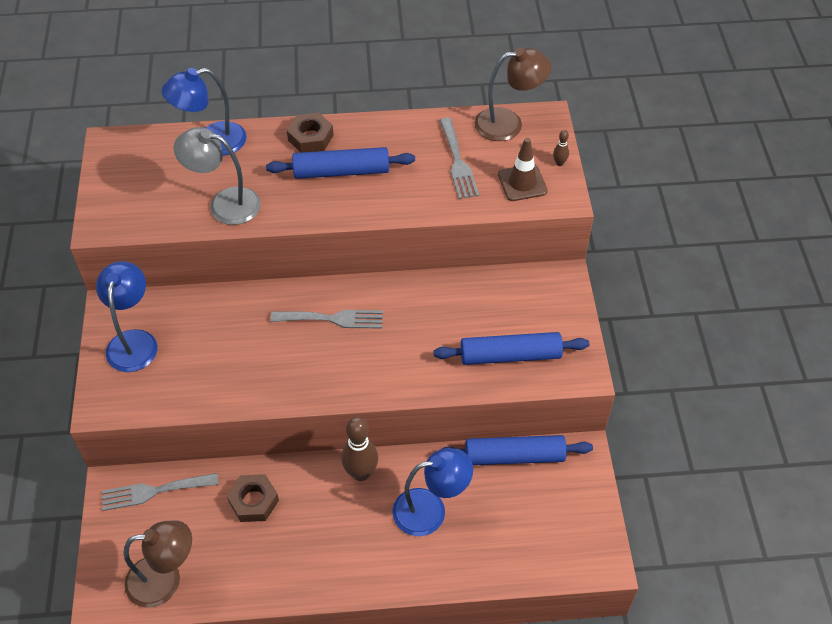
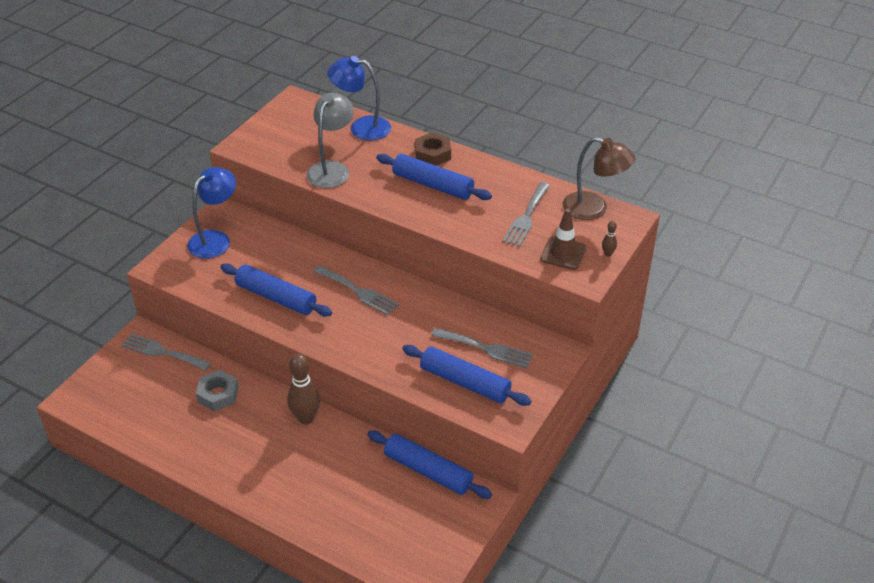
camera: 35 degrees right, 10 degrees down
brown lamp [123,520,192,608] -> none
grey lamp [174,127,261,225] -> grey lamp turned 60 degrees clockwise [306,93,354,188]
brown nut [227,474,279,522] -> grey nut [196,370,239,411]
blue lamp [392,448,473,536] -> none
none -> blue rolling pin [221,264,332,317]
none -> grey fork [431,328,533,369]

